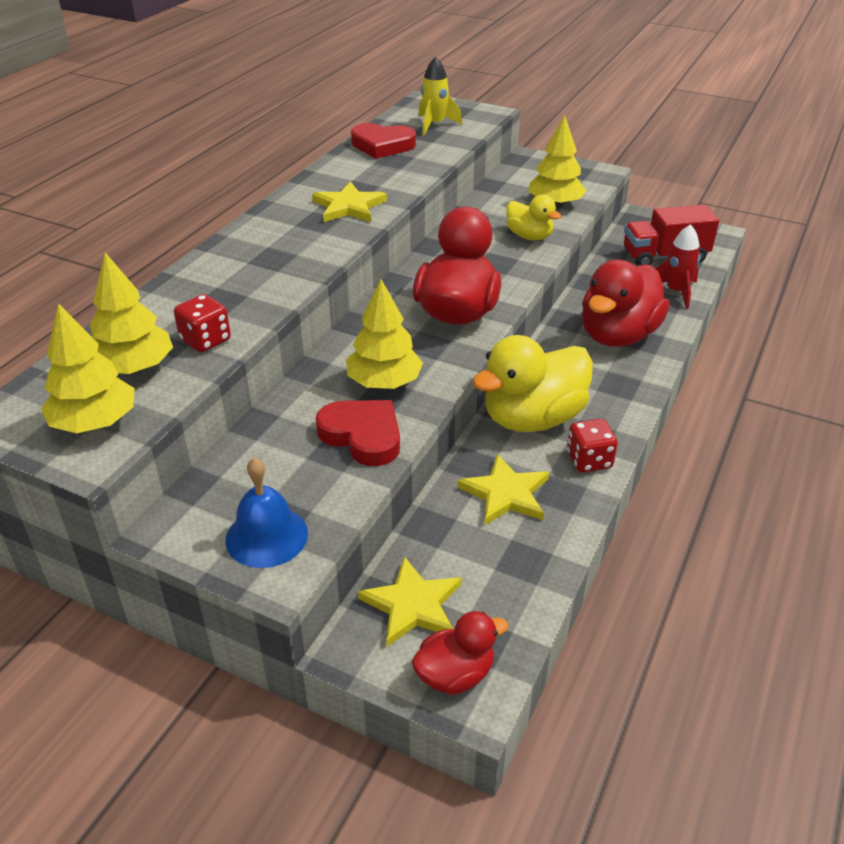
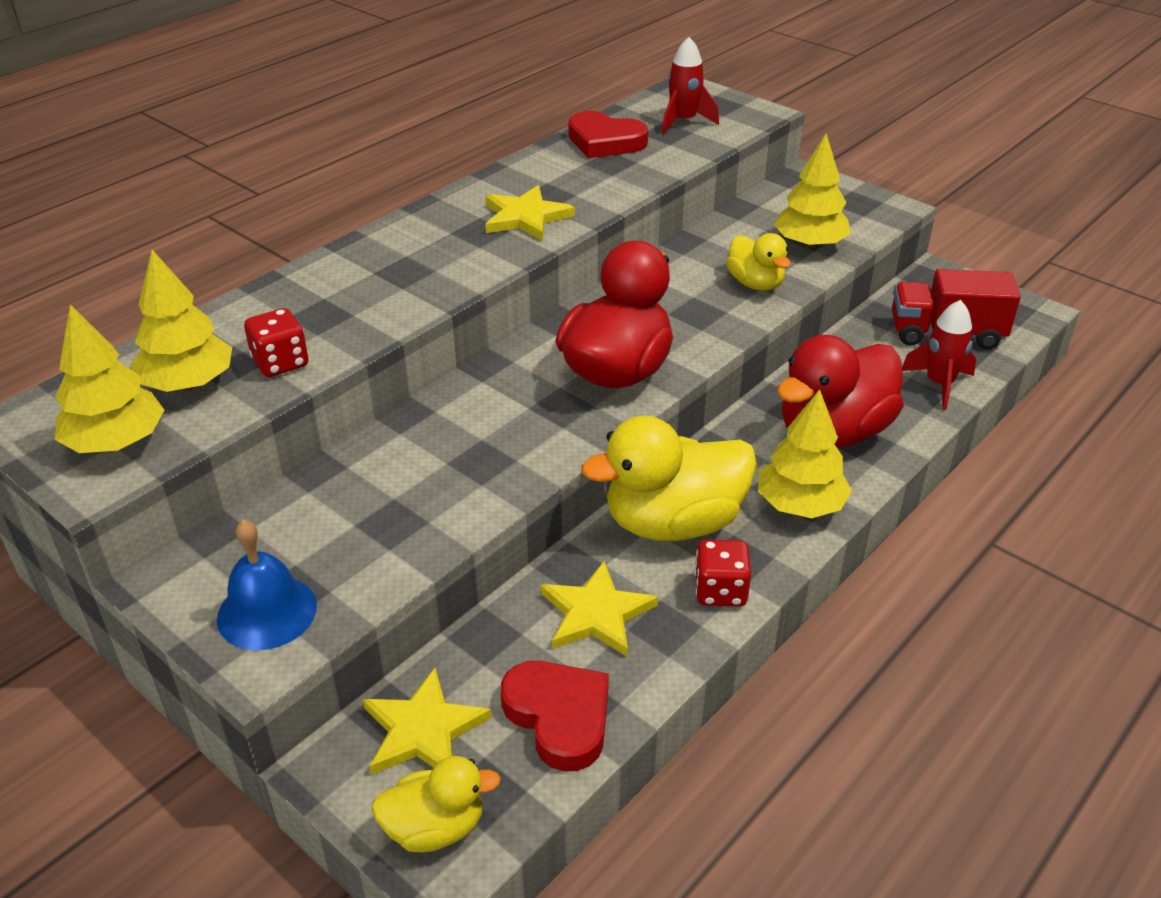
camera: 15 degrees right, 0 degrees up
red heart [316,400,400,466] -> red heart moved to [501,661,609,772]
yellow tree [346,279,423,389] -> yellow tree moved to [758,389,852,518]
red duck [412,611,508,695] -> yellow duck [371,756,501,852]
yellow rocket [418,57,462,136] -> red rocket [661,37,719,134]

